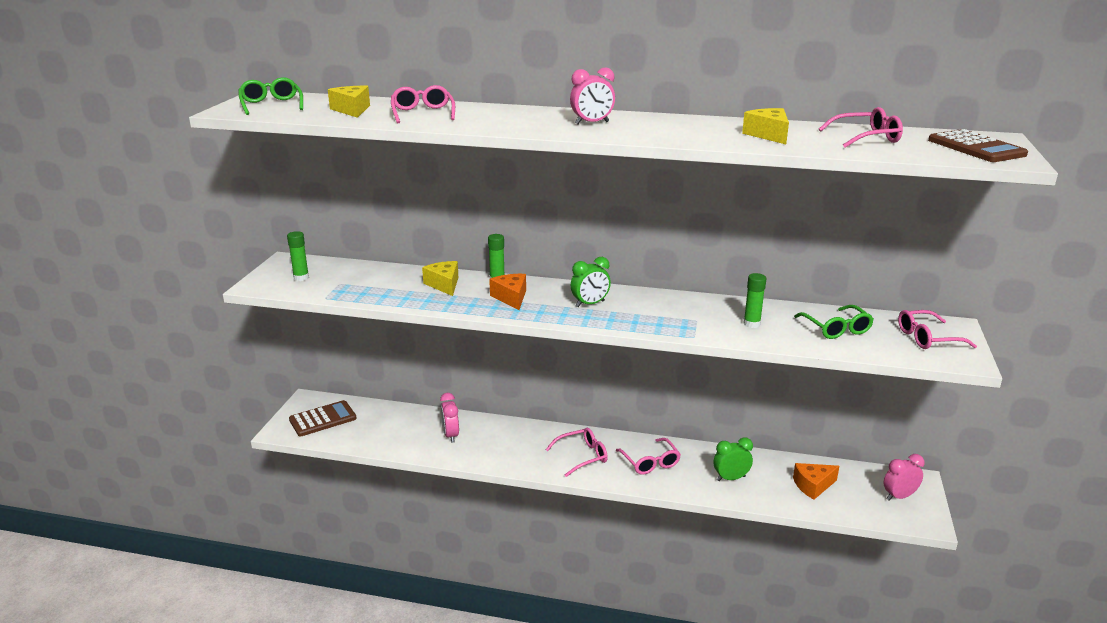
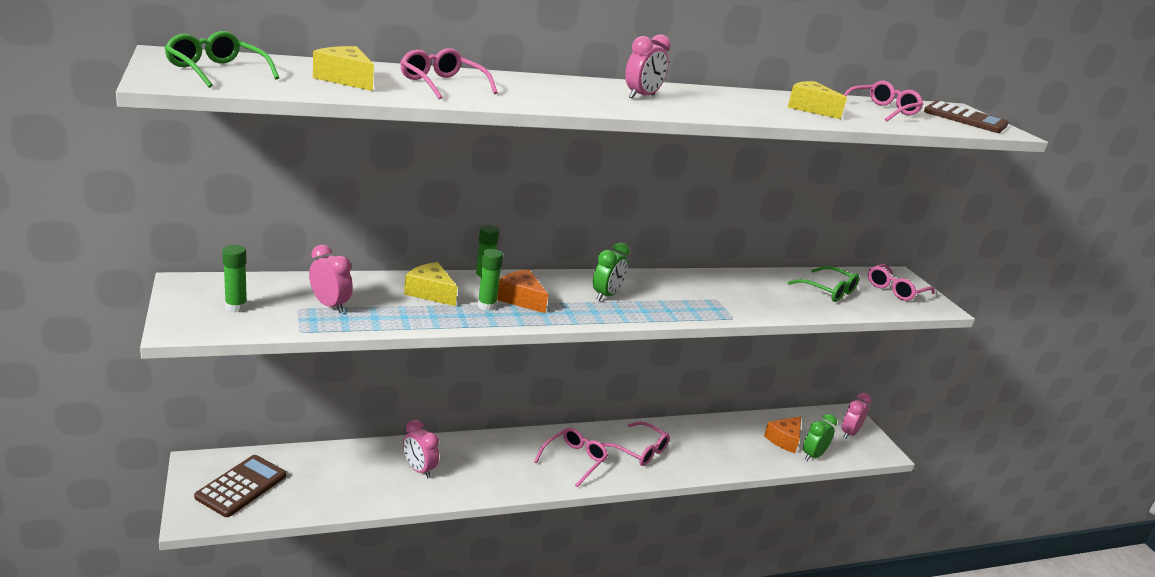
camera: 35 degrees left, 0 degrees up
green clock [714,437,753,481] -> green clock moved to [803,414,837,461]
green glue stick [743,273,766,328] -> green glue stick moved to [478,249,503,311]
none -> pink clock [309,245,353,313]

